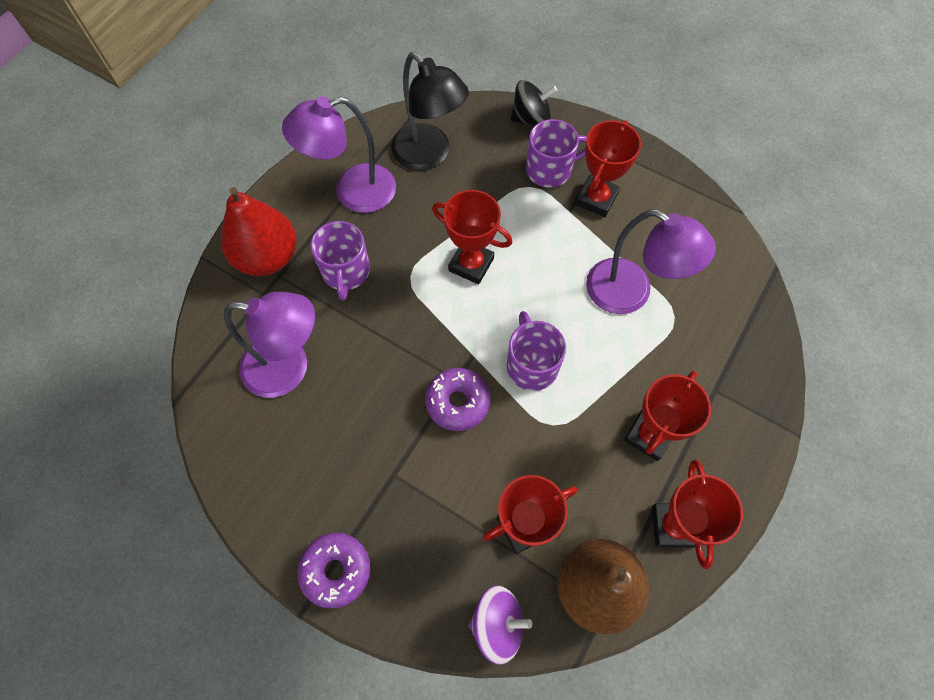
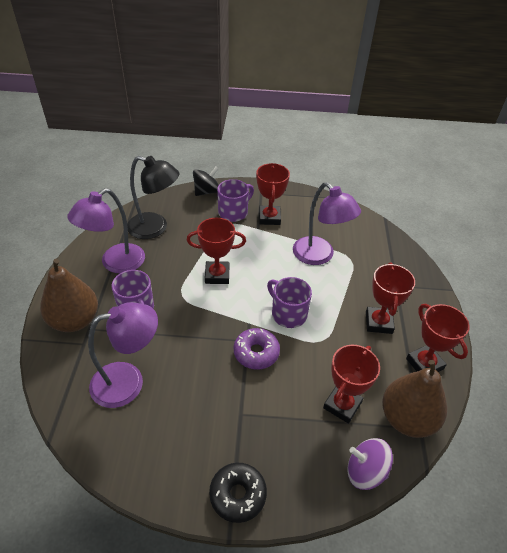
camera: 30 degrees left, 20 degrees down
red pear [221,187,297,276] -> brown pear [40,259,98,332]
purple donut [297,532,370,608] -> black donut [209,463,267,523]
purple spinning top [468,585,532,665] -> purple spinning top turned 135 degrees counterclockwise [347,438,393,490]
purple lamp [586,209,716,314] -> purple lamp turned 45 degrees clockwise [293,182,361,265]

